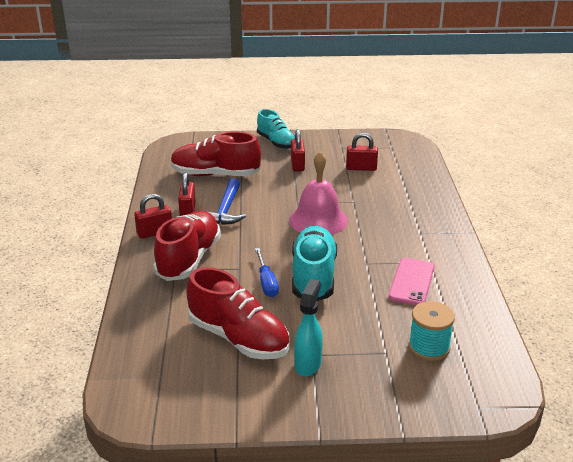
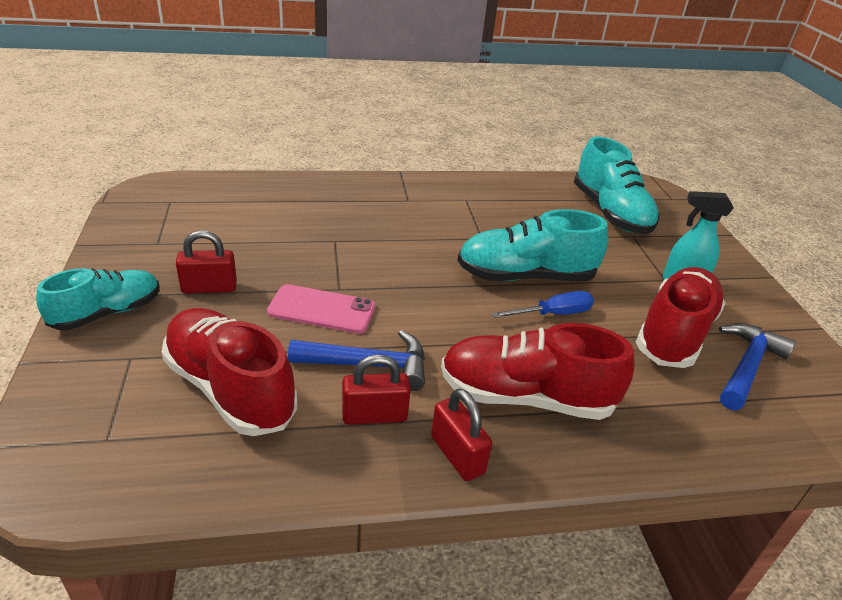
camera: 100 degrees left, 5 degrees up
red shoe [171,132,261,176] -> red shoe turned 135 degrees clockwise [162,308,297,436]
pink bell [289,151,348,235] -> none
red padlock [346,133,378,171] -> none
pink phone [389,258,435,305] -> pink phone moved to [267,284,376,334]
turquoise spool [409,301,455,361] -> turquoise shoe [574,136,659,234]
none -> blue hammer [719,323,796,410]

